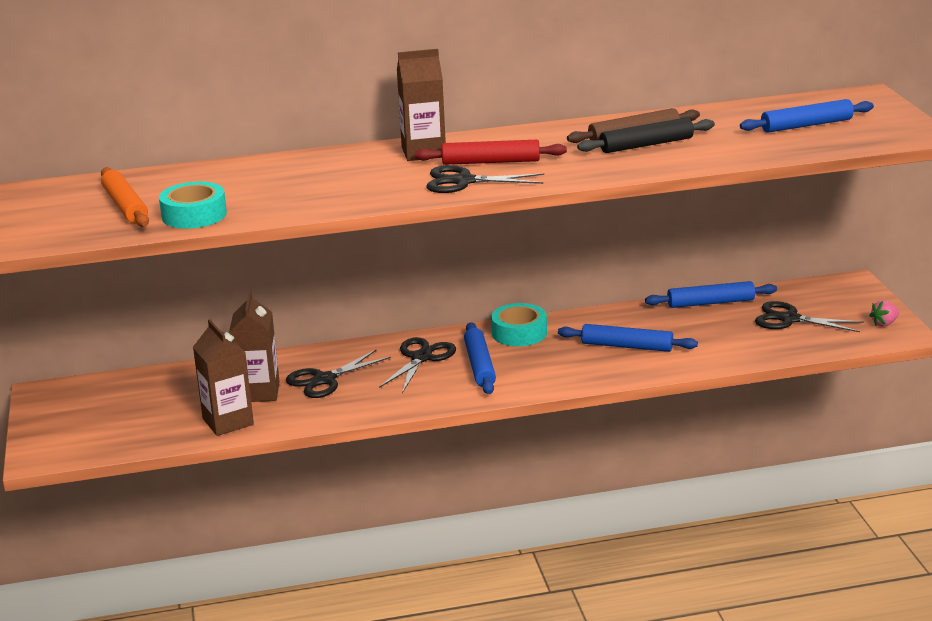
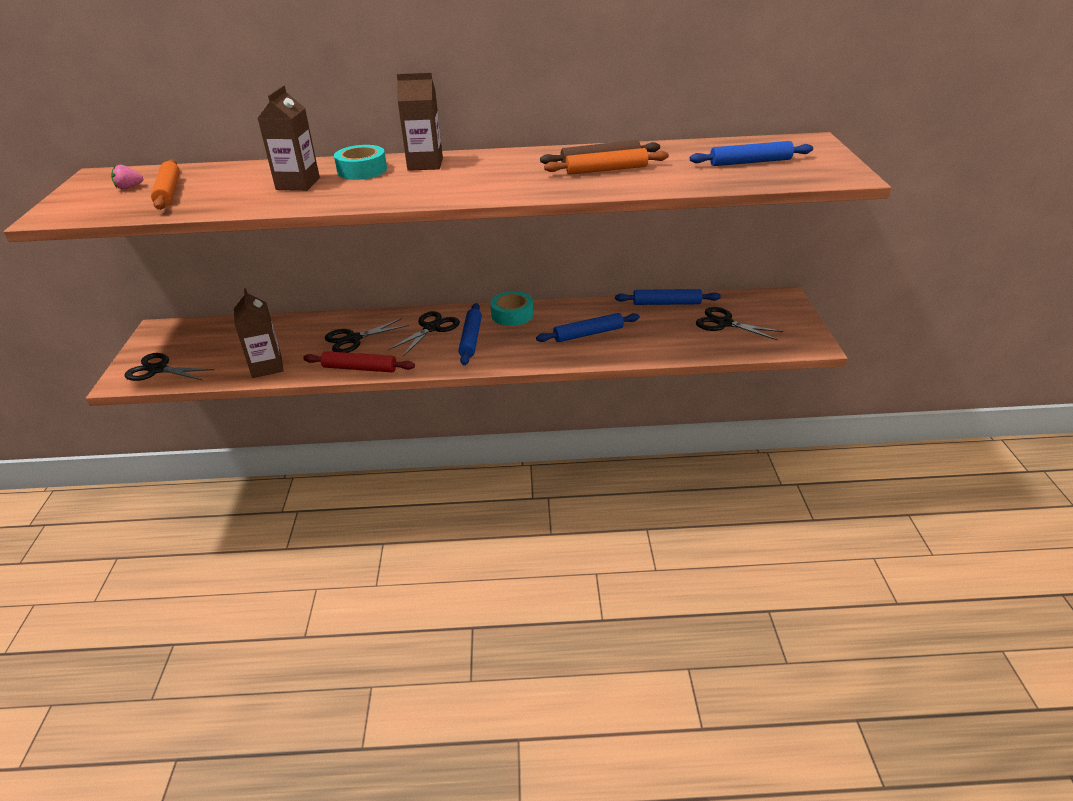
camera: 10 degrees right, 10 degrees up
turquoise tape [159,181,227,229] -> turquoise tape moved to [334,145,387,180]
brown carton [229,291,280,402] -> brown carton moved to [257,85,320,191]
red rolling pin [415,140,567,165] -> red rolling pin moved to [303,351,415,372]
black scissors [426,165,544,193] -> black scissors moved to [124,353,215,381]
blue rolling pin [558,324,698,352] -> blue rolling pin turned 45 degrees counterclockwise [536,313,640,342]
black rolling pin [577,118,715,153] -> orange rolling pin [544,148,669,175]
pink strawberry [869,300,899,327] -> pink strawberry moved to [111,165,143,190]

